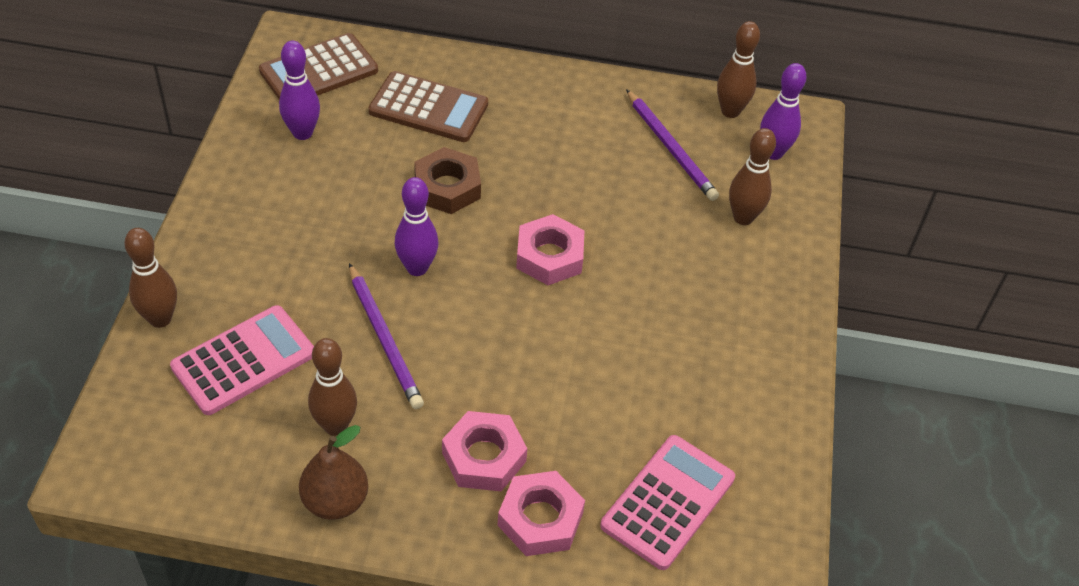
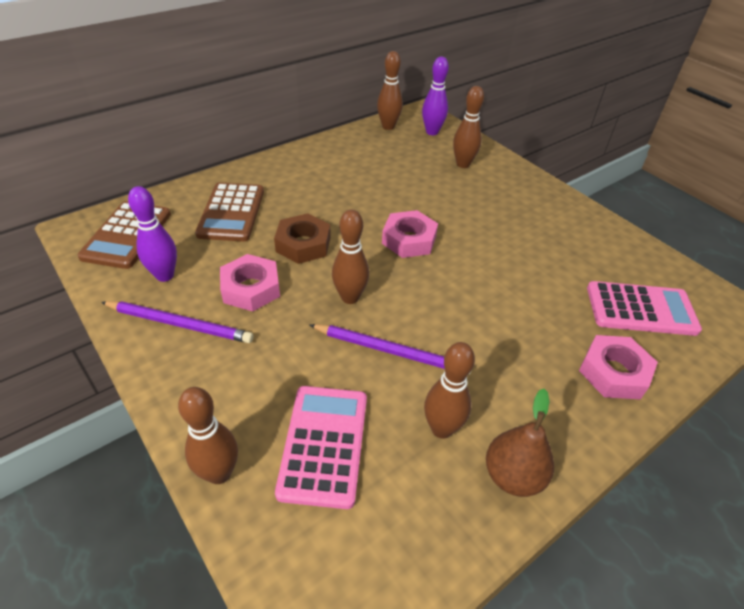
camera: 45 degrees left, 5 degrees down
brown calculator [368,71,488,142] -> brown calculator turned 120 degrees clockwise [195,182,264,242]
purple bowling pin [395,177,439,276] -> brown bowling pin [332,209,369,304]
pink nut [442,411,527,491] -> pink nut moved to [220,254,280,311]
pink calculator [600,435,735,570] -> pink calculator turned 105 degrees clockwise [587,281,702,336]
purple pencil [626,89,719,201] -> purple pencil moved to [101,301,253,343]

